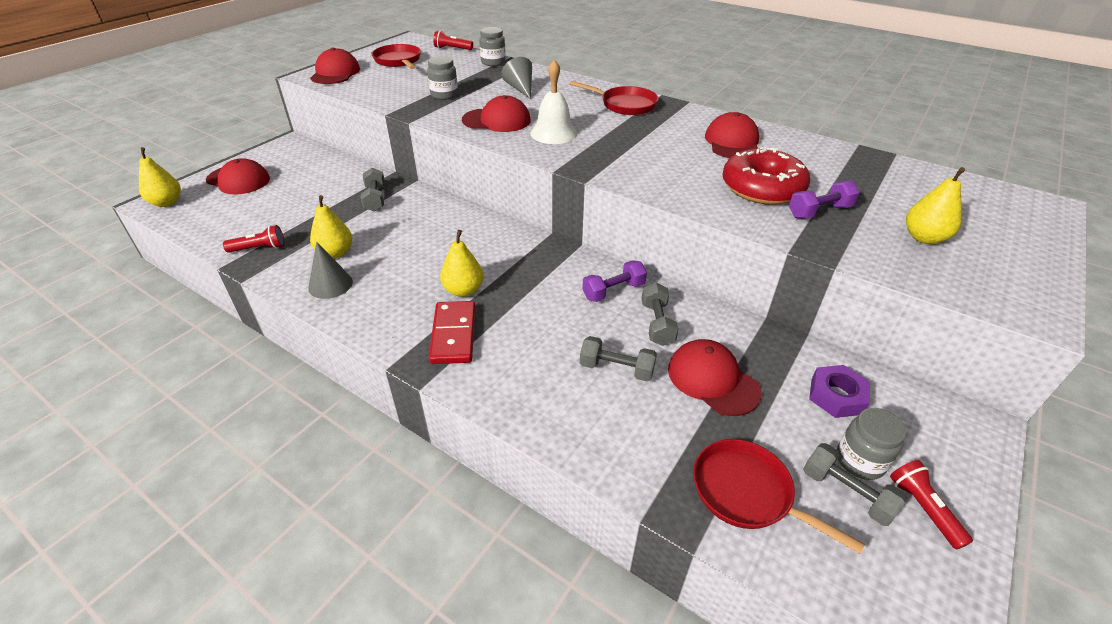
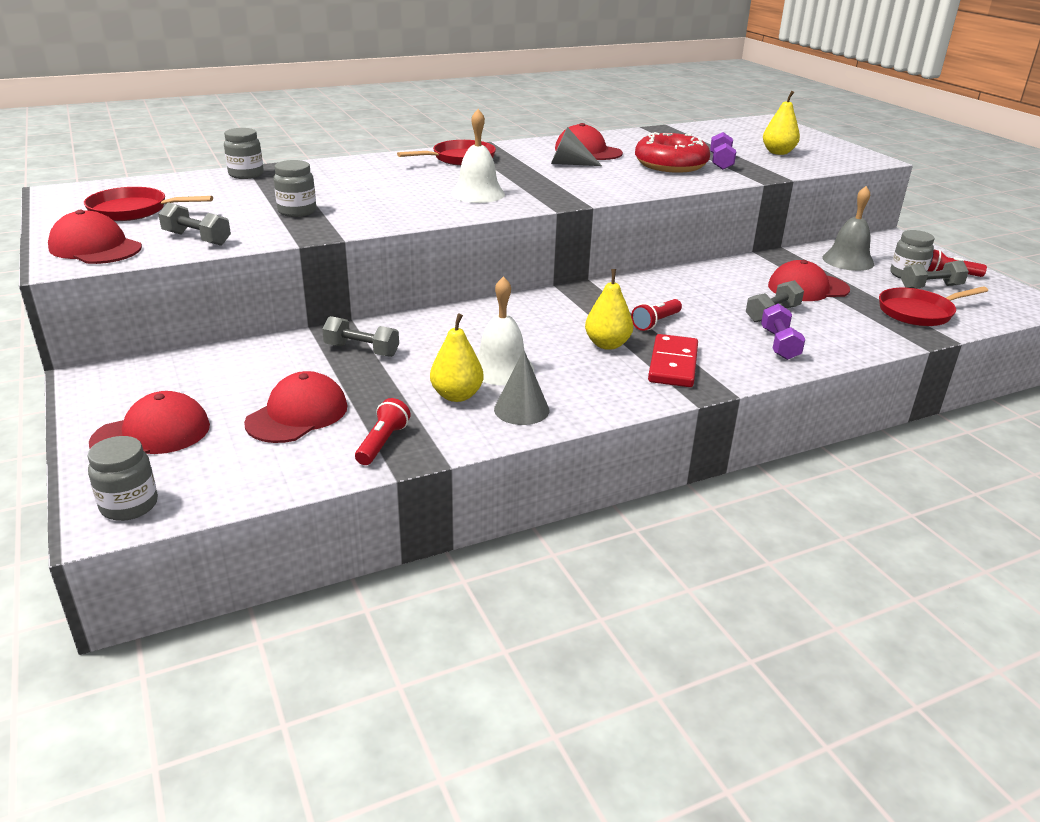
camera: 60 degrees left, 10 degrees down
yellow pear [139,147,181,207] -> grey jar [87,436,158,521]
red domino [428,301,476,364] -> red domino turned 75 degrees clockwise [648,334,698,387]
red flashlight [433,30,473,50] -> red flashlight moved to [631,299,682,331]
red cap [462,95,531,132] -> red cap moved to [244,371,348,443]
grey cone [501,57,532,99] -> grey cone moved to [551,127,602,166]
purple dumbbell [582,260,647,302] -> purple dumbbell moved to [761,304,805,360]
grey dumbbell [641,282,679,346] -> grey dumbbell moved to [158,202,231,246]
purple nut [809,365,870,418] -> grey bell [822,186,874,271]
none -> white bell [477,276,534,385]

